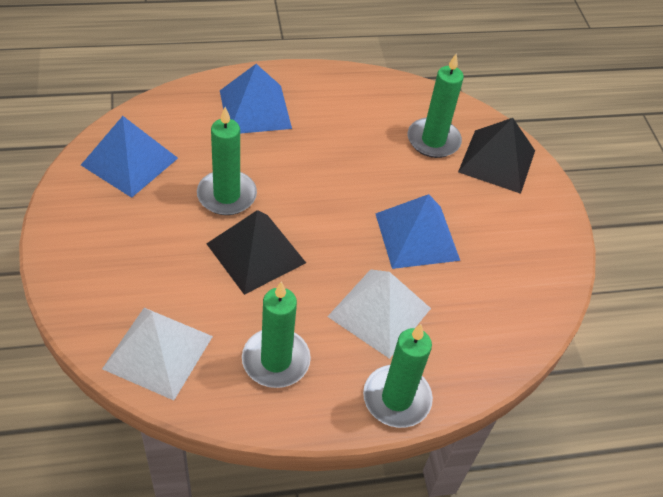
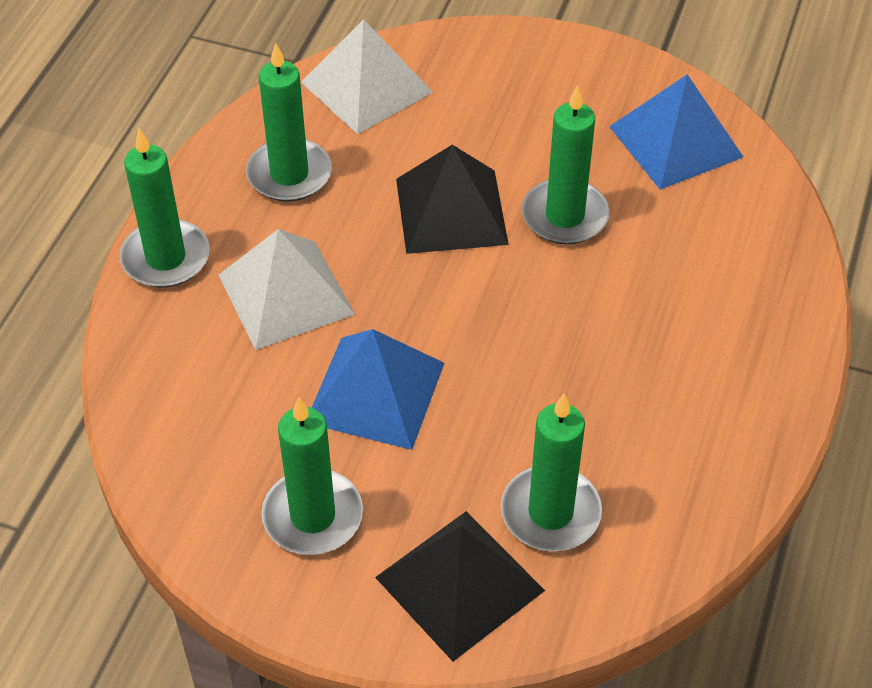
camera: 125 degrees right, 0 degrees up
blue pyramid [220,64,292,134] -> none
none -> green candle [261,397,363,555]

